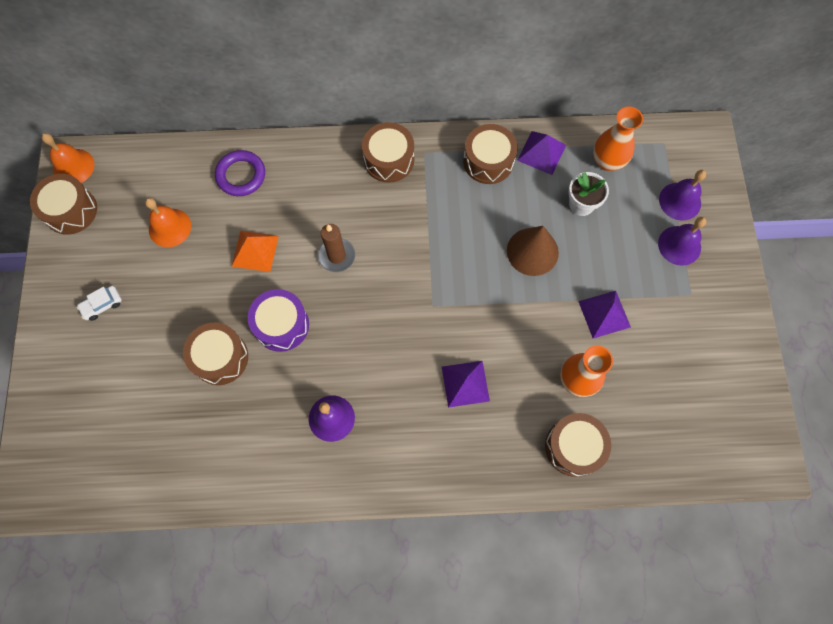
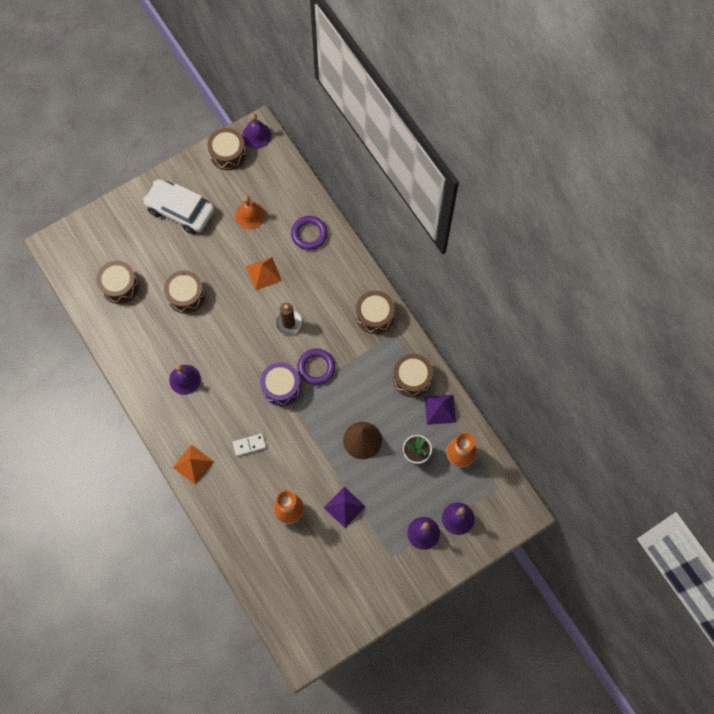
camera: 60 degrees right, 0 degrees up
orange bell [41,133,94,183] -> purple bell [242,113,272,149]
white car [77,286,122,321] -> white car [143,179,214,234], size x2.44
purple drum [248,289,309,352] -> purple drum moved to [260,362,301,406]
purple pyramid [442,361,490,408] -> white domino [232,433,266,456]
brown drum [545,413,611,477] -> brown drum moved to [96,261,139,304]
none -> orange pyramid [173,445,214,485]
none -> purple ring [297,349,335,385]

